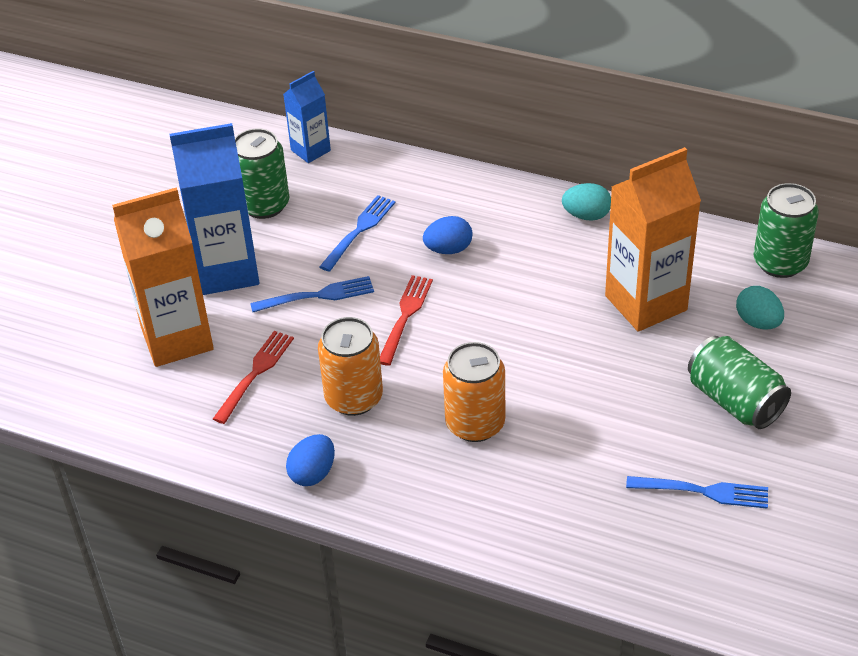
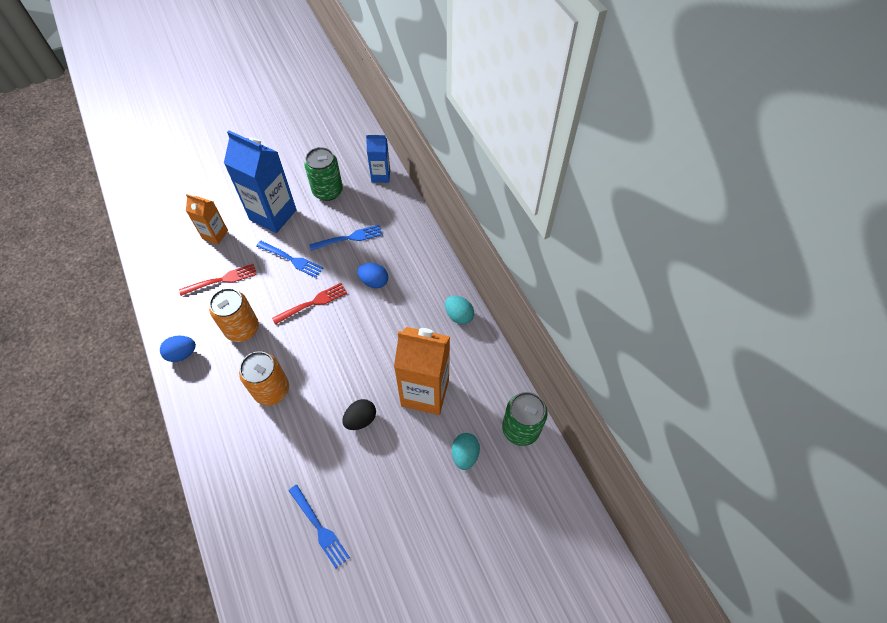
camera: 40 degrees right, 15 degrees up
orange carton [112,187,214,367] -> orange carton [186,194,228,245], size x0.54
green can [688,336,791,429] -> none
none -> black egg [342,399,376,430]

